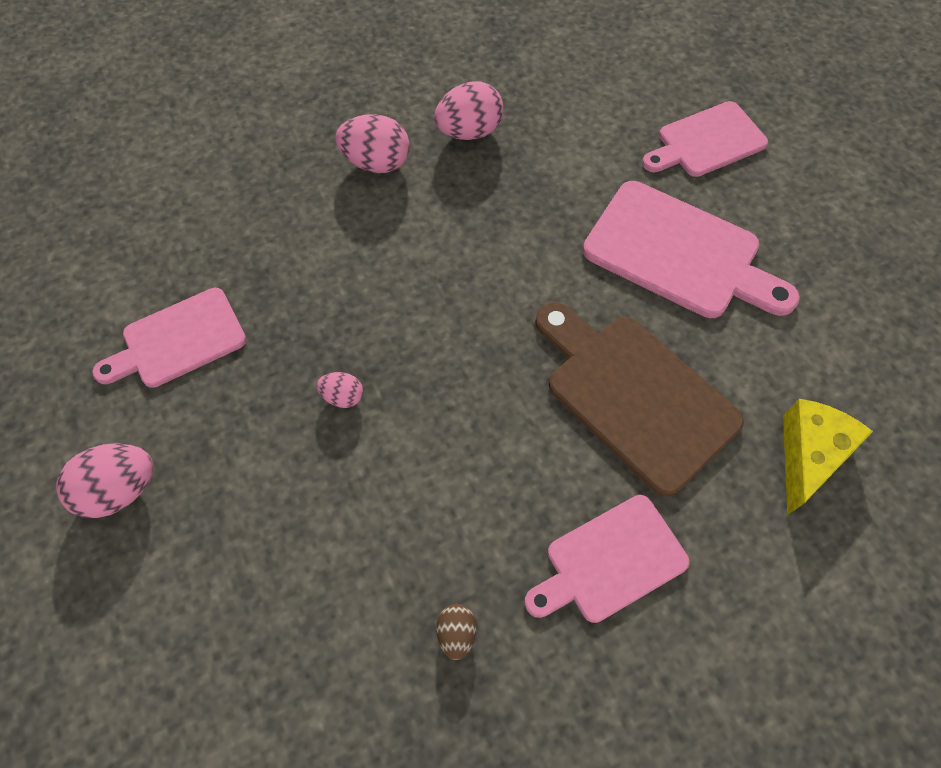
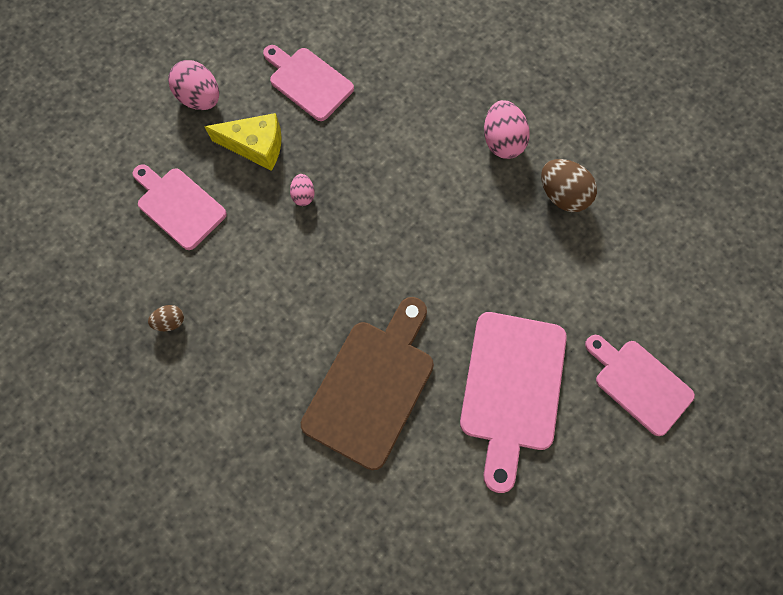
camera: 70 degrees right, 10 degrees up
pink egg [434,82,504,140] -> brown egg [541,159,597,212]
pink cutting board [524,495,690,623] -> pink cutting board moved to [133,164,227,250]
yellow cheese [783,399,873,515] -> yellow cheese moved to [204,113,281,171]

